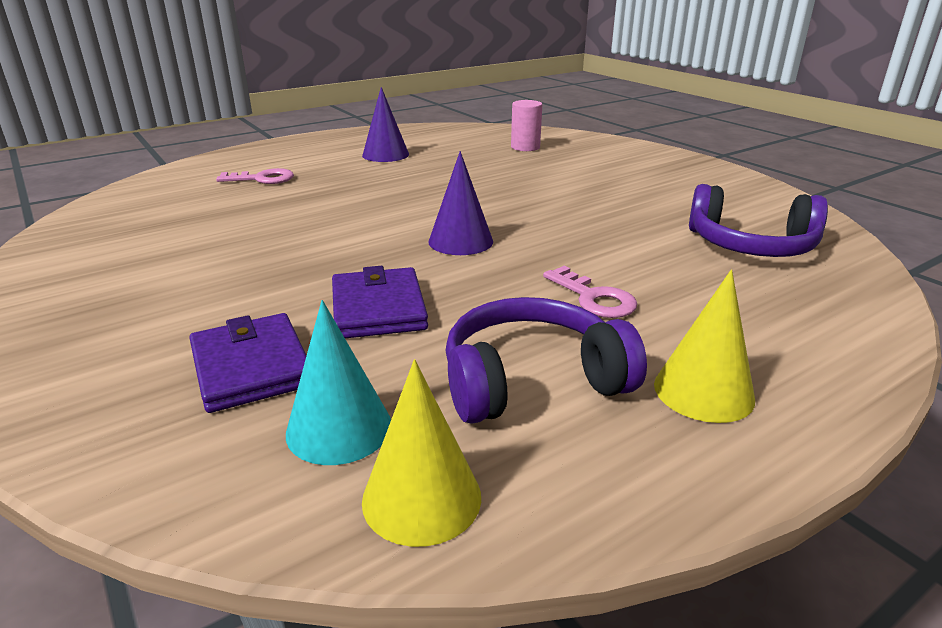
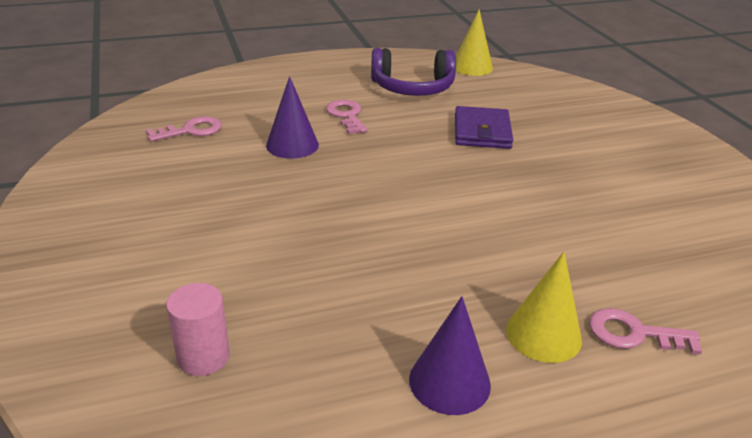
camera: 165 degrees left, 5 degrees up
purple wallet [189,313,307,413] -> none
turquoise cone [286,300,391,465] -> none
purple cone [428,151,493,255] -> purple cone moved to [266,76,319,158]
yellow cone [654,269,755,423] -> yellow cone moved to [506,252,582,363]
purple headphones [689,184,828,257] -> pink key [146,116,222,142]

